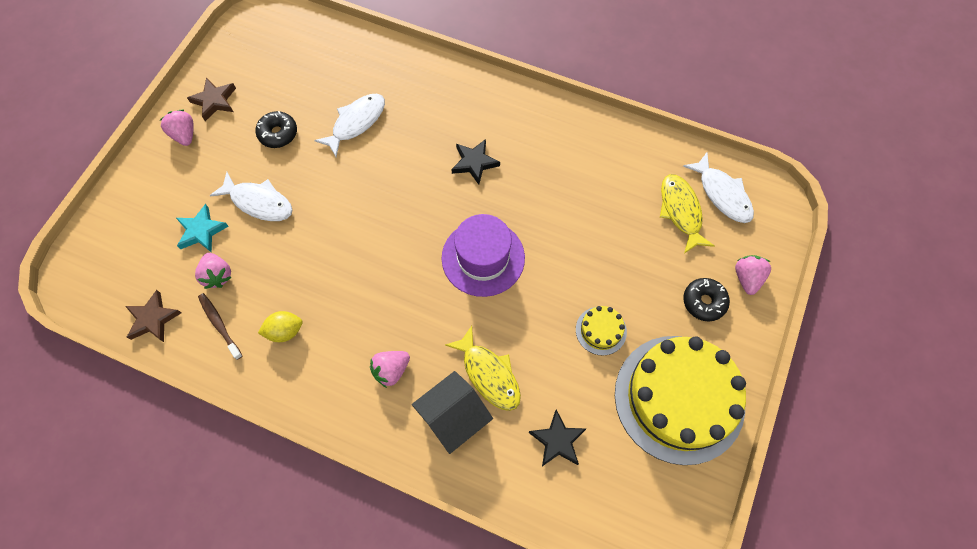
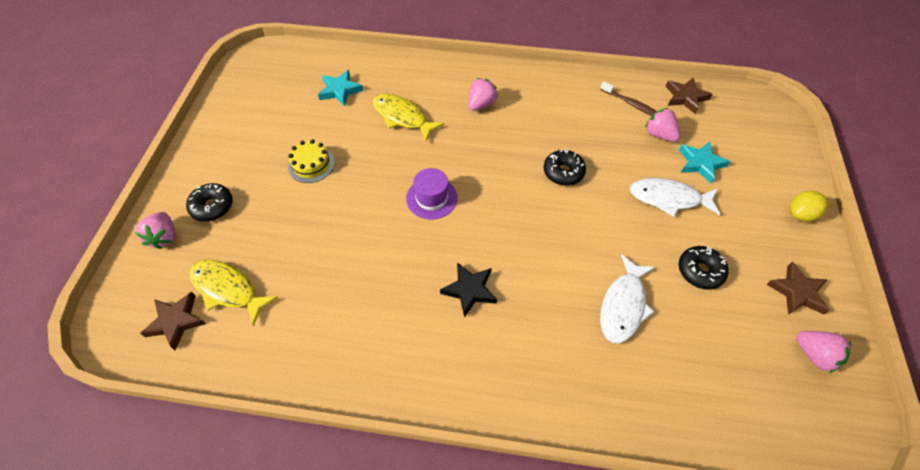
camera: 165 degrees right, 10 degrees down
pink strawberry [159,110,194,146] -> pink strawberry moved to [796,331,851,373]
yellow lemon [258,311,303,342] -> yellow lemon moved to [790,191,828,222]
black house [412,371,493,454] -> none
purple hat [442,214,525,297] -> purple hat [406,168,458,220], size x0.63
black star [529,409,586,466] -> turquoise star [318,70,363,106]
yellow cake [615,336,746,465] -> none
yellow fish [660,174,715,253] -> yellow fish turned 150 degrees clockwise [190,260,278,326]
white fish [683,153,754,223] -> brown star [140,292,206,350]
none -> black donut [544,149,586,186]

